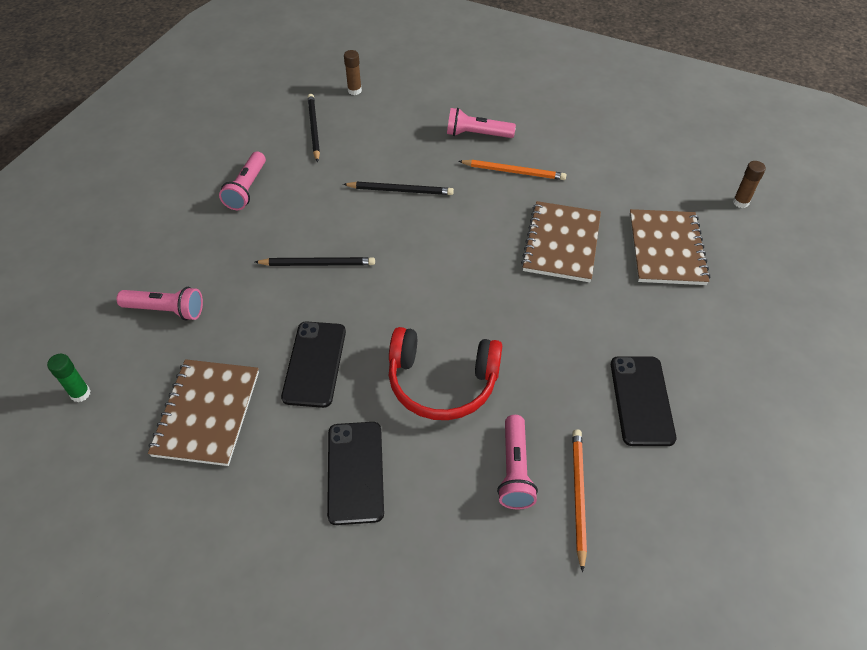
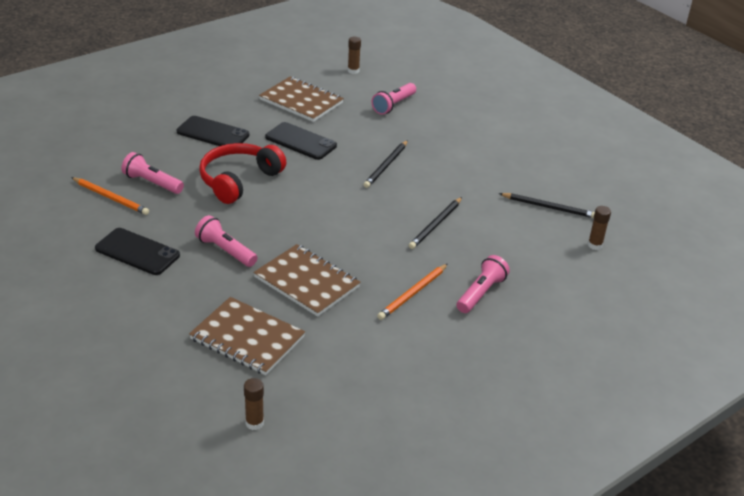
camera: 115 degrees right, 15 degrees down
green glue stick [47,354,90,402] -> brown glue stick [348,37,361,74]
pink flashlight [219,151,266,210] -> pink flashlight moved to [195,215,257,267]

